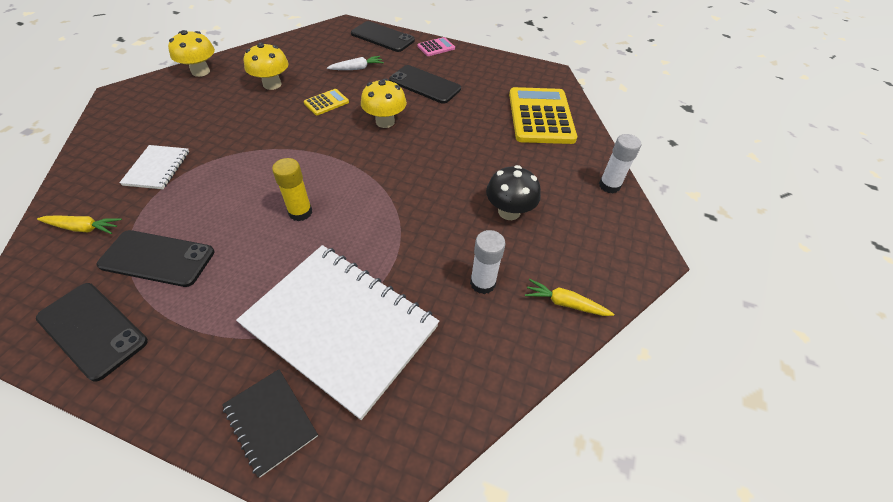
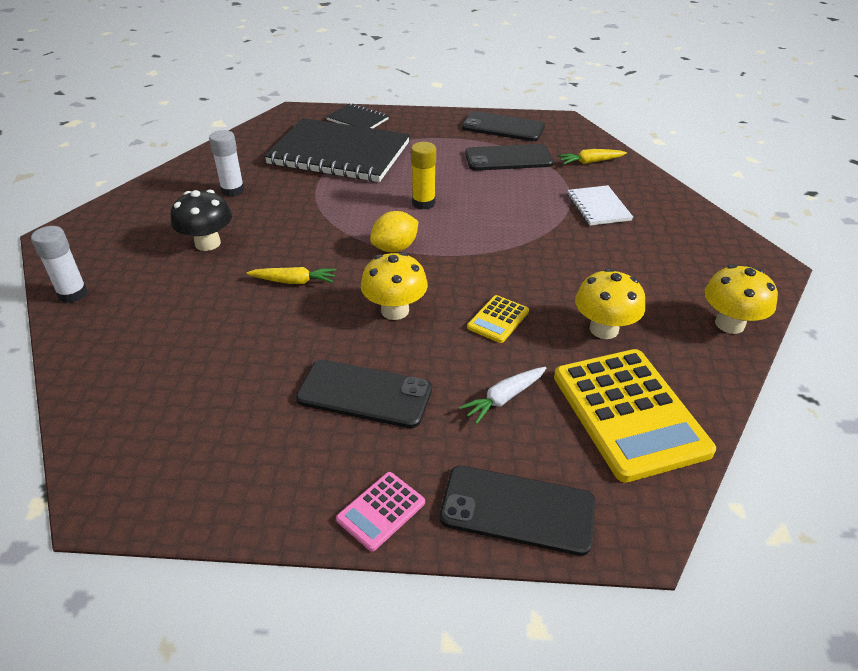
camera: 165 degrees right, 10 degrees down
white notebook [236,245,439,420] -> black notebook [264,118,410,182]
yellow calculator [509,87,577,144] -> yellow calculator moved to [554,349,716,483]
yellow carrot [525,279,614,316] -> yellow carrot moved to [246,267,336,284]
none -> yellow lemon [370,211,418,253]

